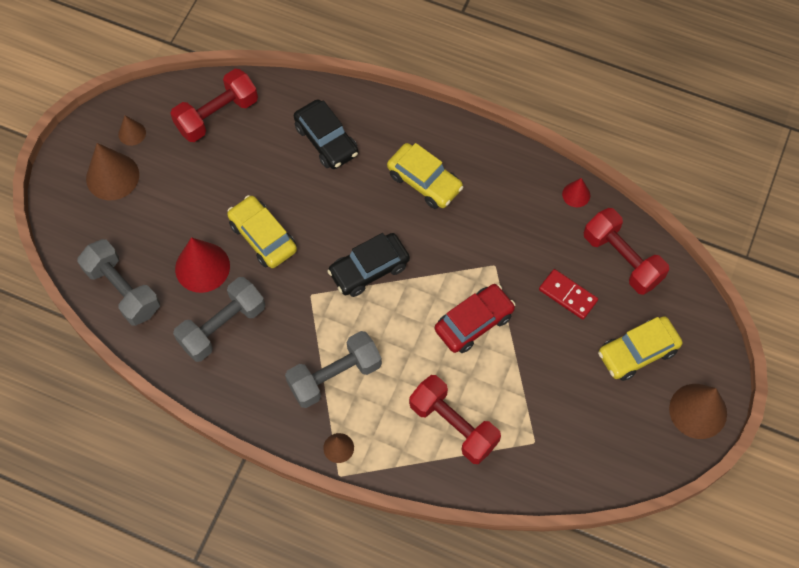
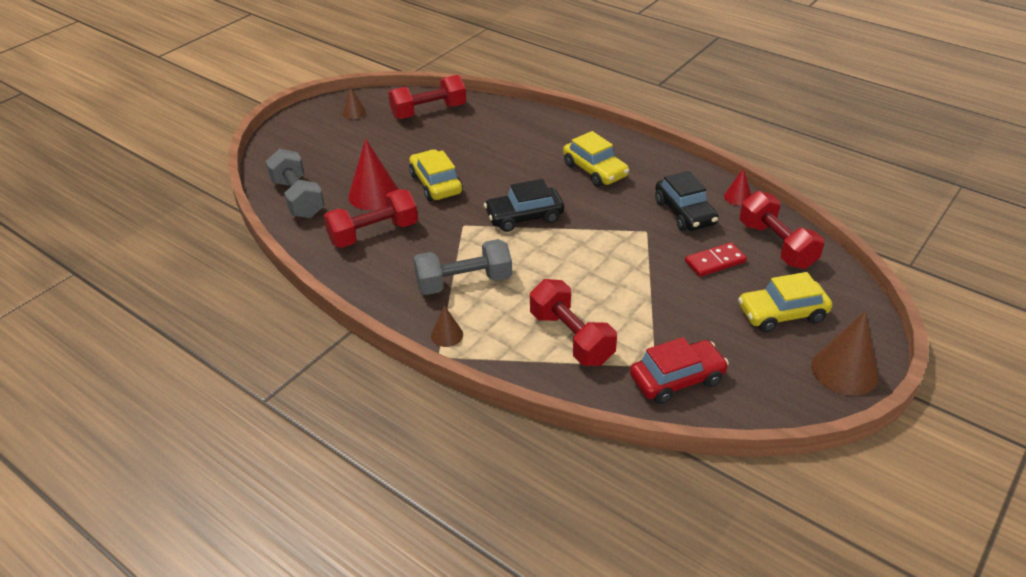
camera: 15 degrees right, 25 degrees down
brown cone [86,143,139,200] -> none
grey dumbbell [173,277,265,362] -> red dumbbell [323,189,418,248]
black car [294,99,358,169] -> black car moved to [655,171,719,231]
red car [435,284,516,353] -> red car moved to [630,337,729,404]
red domino [539,269,598,320] -> red domino turned 75 degrees counterclockwise [685,242,747,277]

